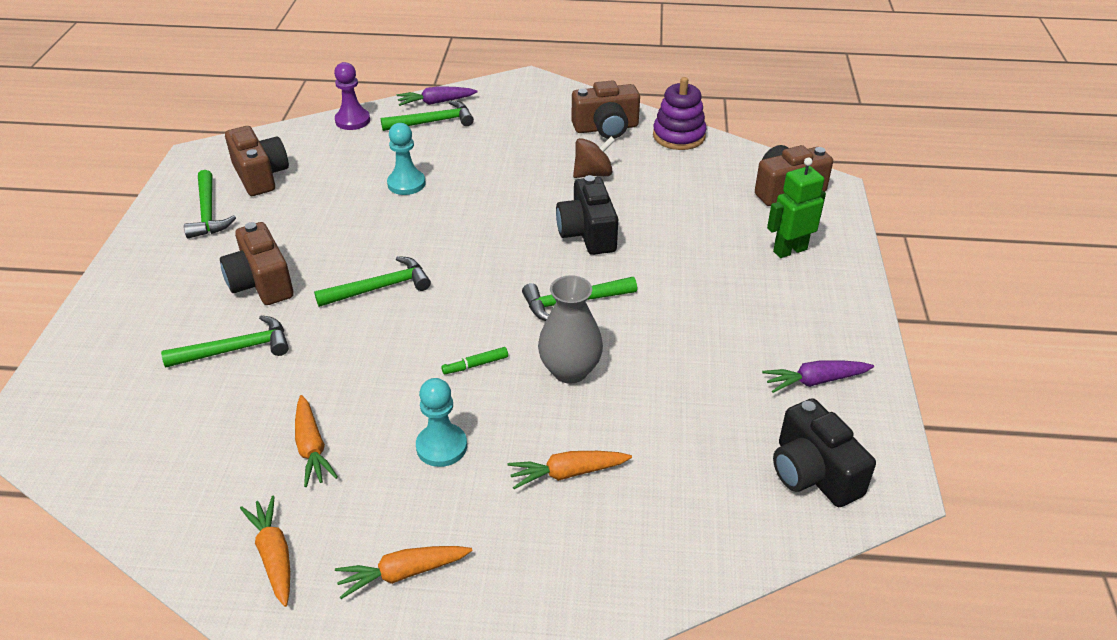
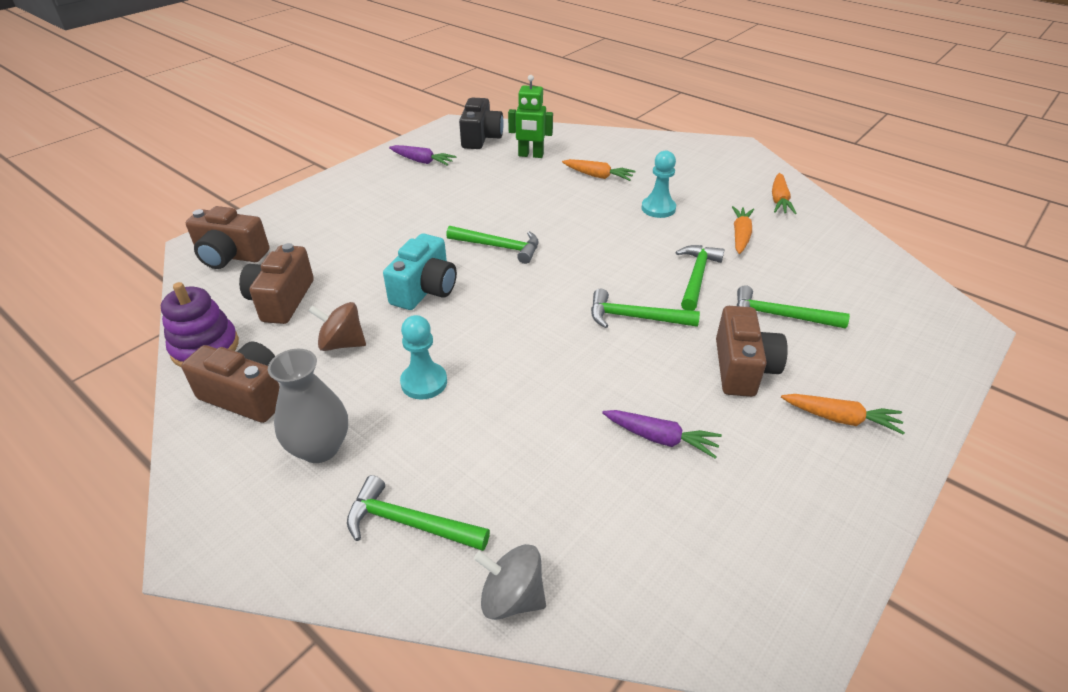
camera: 145 degrees left, 0 degrees up
green hammer [184,170,236,239] -> green hammer moved to [676,245,725,311]
brown camera [225,126,289,196] -> brown camera moved to [239,243,314,324]
purple pawn [334,62,370,130] -> grey spinning top [474,544,546,620]
orange carrot [335,546,472,599] -> orange carrot moved to [781,394,905,435]
turquoise pawn [387,123,426,195] -> turquoise pawn moved to [400,315,447,399]
purple carrot [397,86,478,106] -> purple carrot moved to [602,410,722,458]
green marker [441,347,508,374] -> none
grey vase [538,275,603,384] -> grey vase moved to [268,349,348,463]
black camera [556,175,618,255] -> turquoise camera [383,233,457,310]
green robot [767,158,826,258] -> green robot moved to [508,75,553,158]

